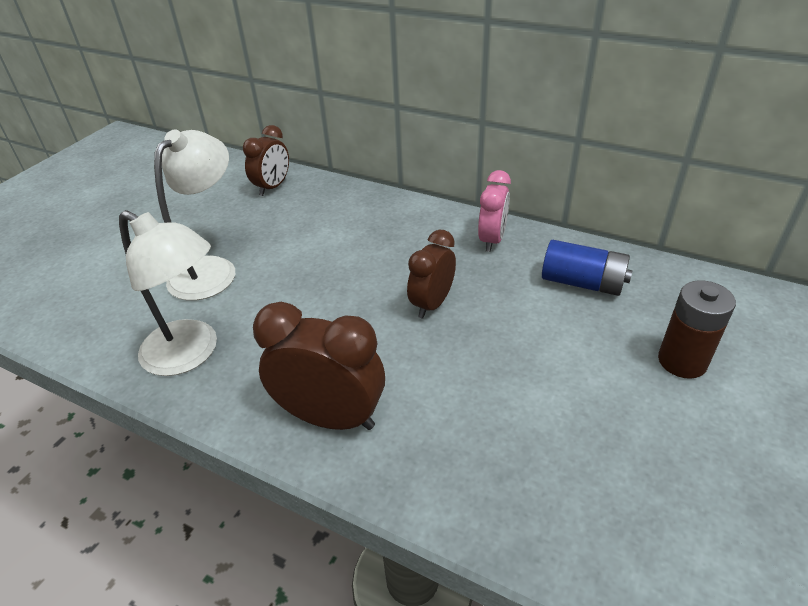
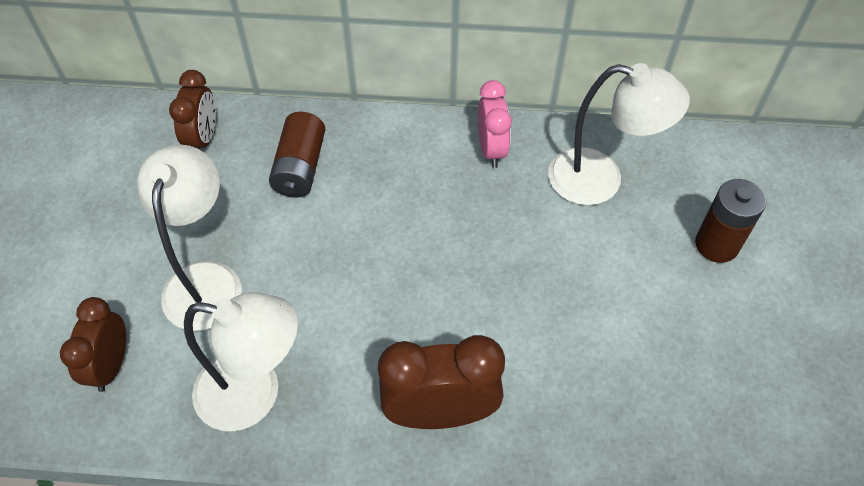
camera: 25 degrees left, 15 degrees up
brown clock [407,229,456,318] -> brown clock moved to [60,297,126,392]
blue battery [542,240,633,296] -> white lamp [548,63,690,205]
none -> brown battery [269,112,325,198]

